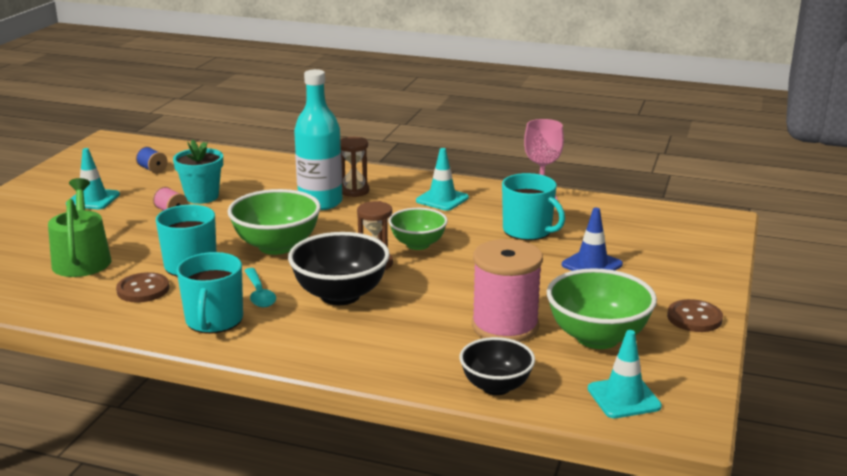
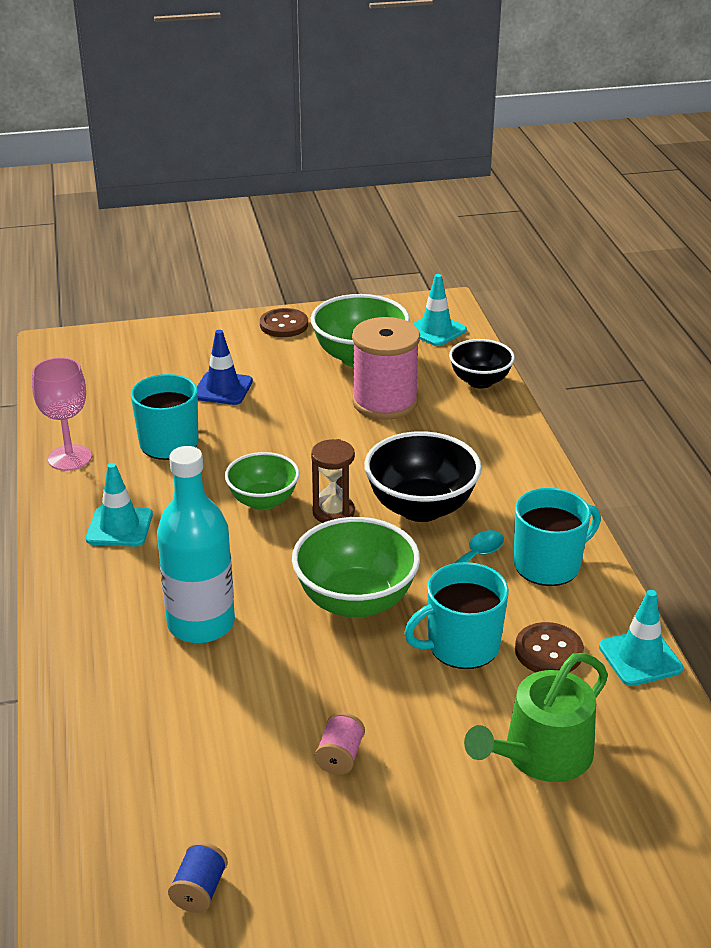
camera: 120 degrees left, 10 degrees up
turquoise traffic cone [66,148,120,209] -> turquoise traffic cone moved to [599,590,683,686]
turquoise flower pot [173,140,223,204] -> none
brown hourglass [340,137,369,197] -> none

